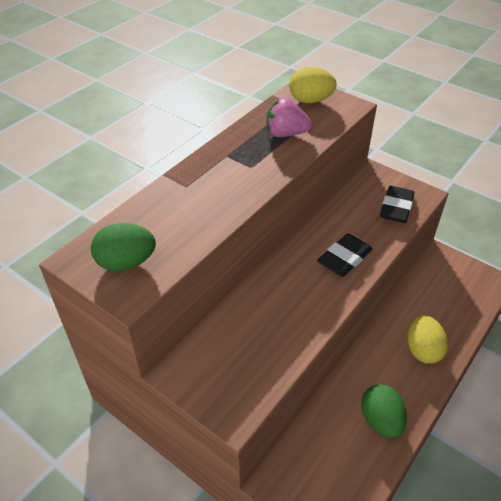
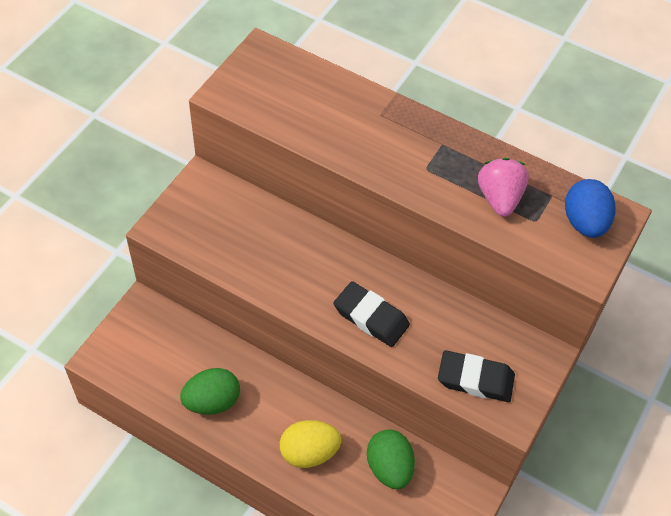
camera: 80 degrees right, 10 degrees up
green egg [91,223,156,272] -> green egg moved to [367,429,415,489]
yellow egg [289,67,337,103] -> blue egg [565,179,615,238]

